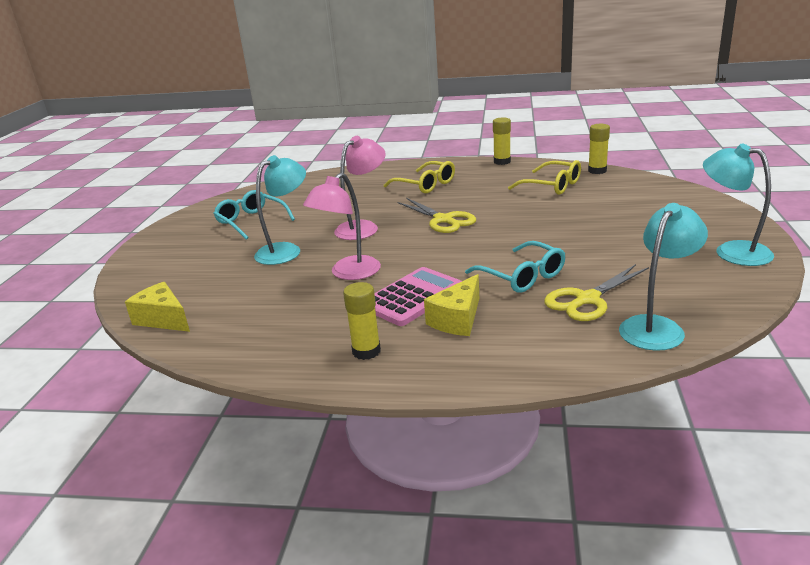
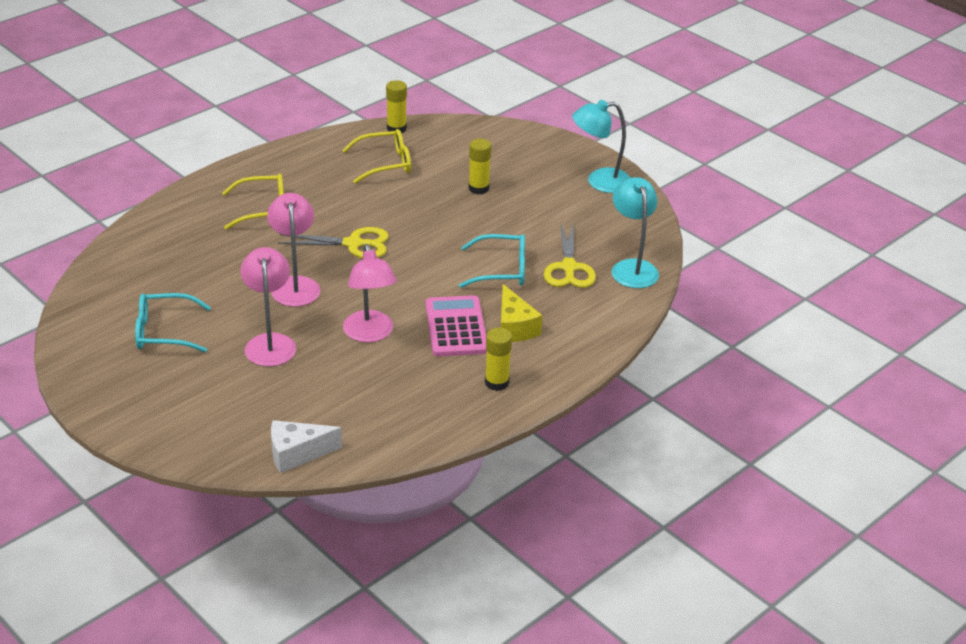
camera: 55 degrees left, 10 degrees up
yellow cheese [125,282,190,332] -> white cheese [271,420,342,473]
turquoise lamp [254,155,306,265] -> pink lamp [241,247,296,366]
yellow glue stick [493,117,511,165] -> yellow glue stick moved to [469,139,491,194]

